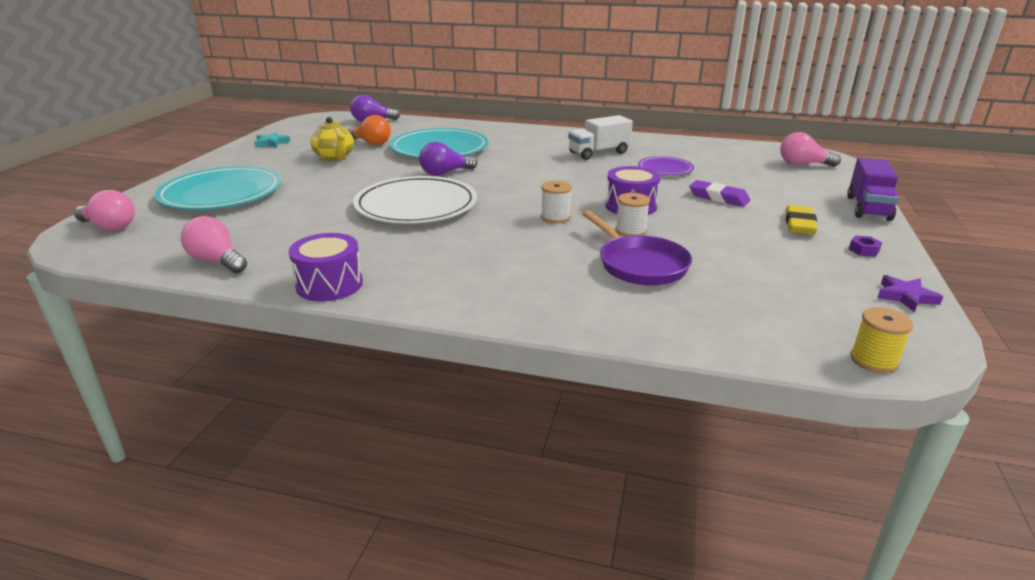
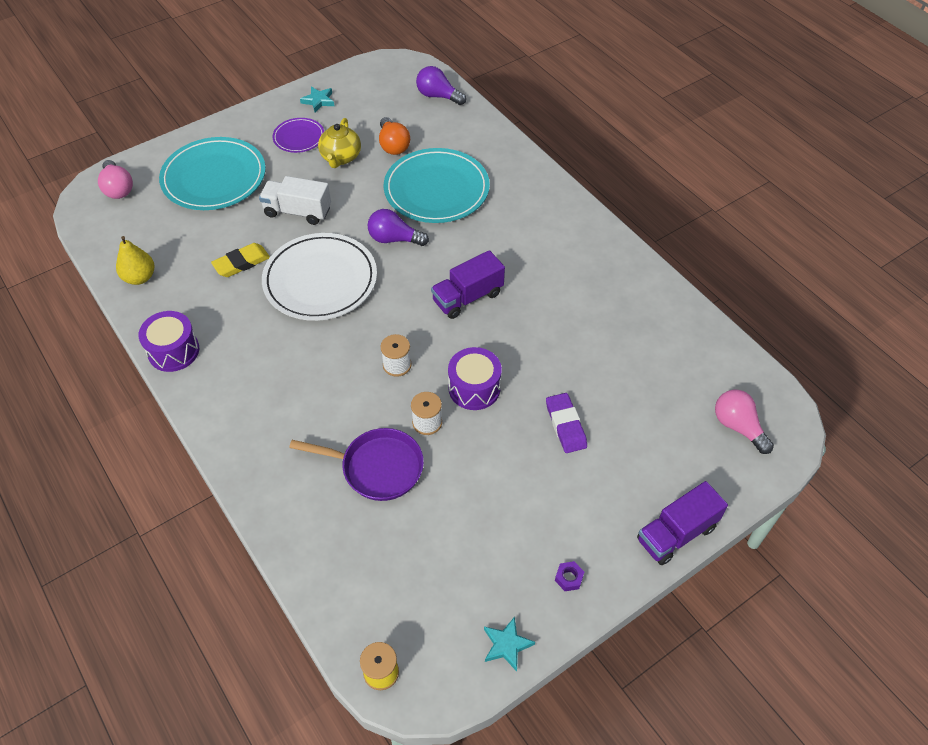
camera: 40 degrees right, 25 degrees up
pink light bulb [181,216,247,273] -> yellow pear [116,236,155,285]
white truck [568,115,633,160] -> white truck moved to [259,176,331,225]
purple pan [582,210,692,286] -> purple pan turned 90 degrees counterclockwise [289,428,424,501]
purple plate [638,156,694,175] -> purple plate moved to [272,118,324,153]
yellow eraser [785,205,818,235] -> yellow eraser moved to [211,243,270,277]
purple star [877,275,943,312] -> turquoise star [484,616,535,672]
none -> purple truck [431,250,505,319]

